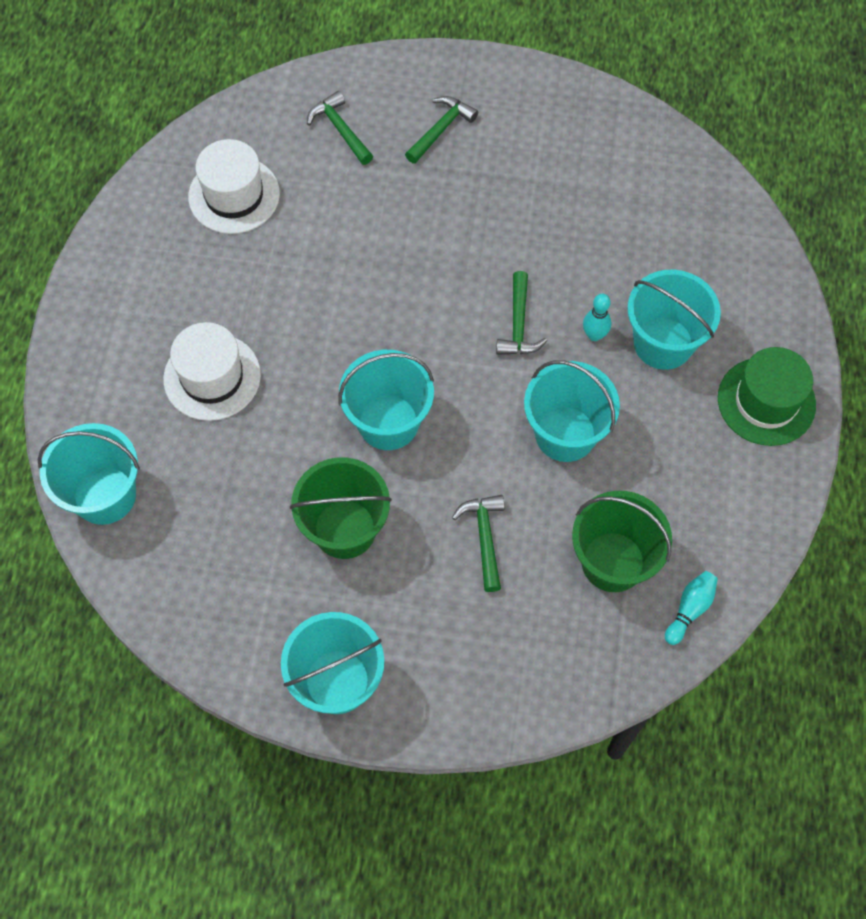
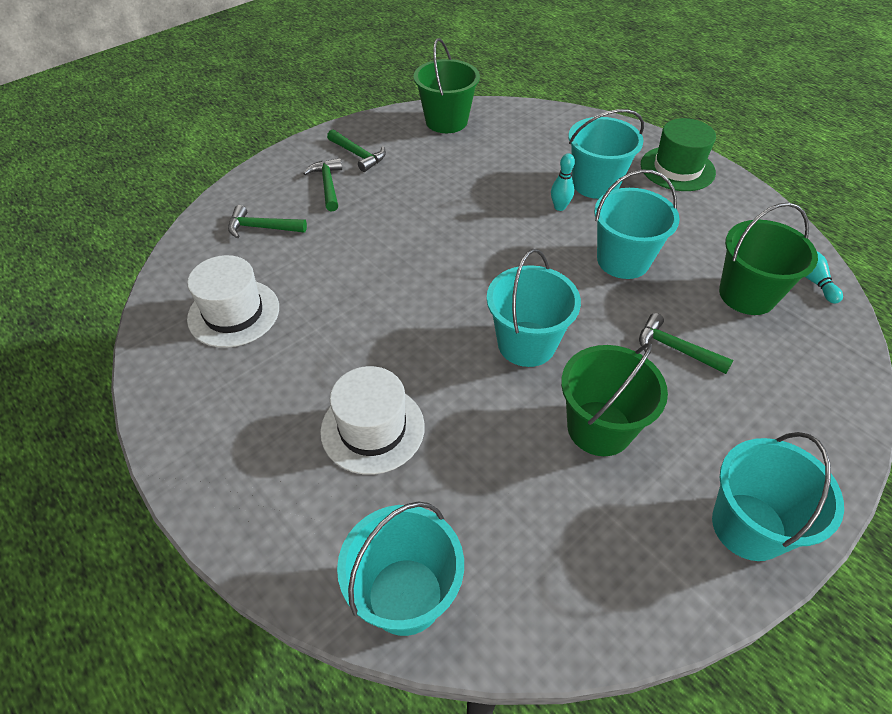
camera: 50 degrees left, 15 degrees down
green hammer [496,271,547,355] -> green hammer moved to [327,129,386,172]
none -> green bucket [414,38,480,133]

